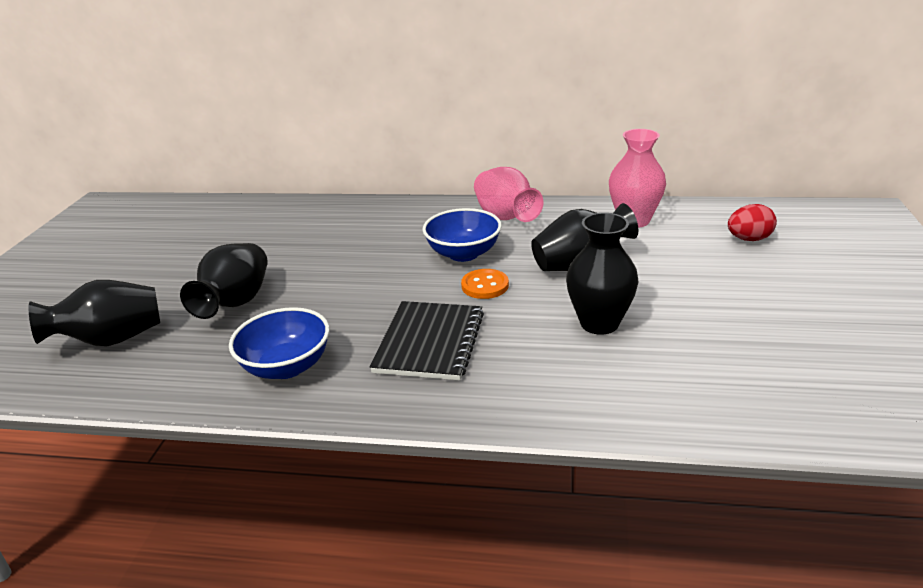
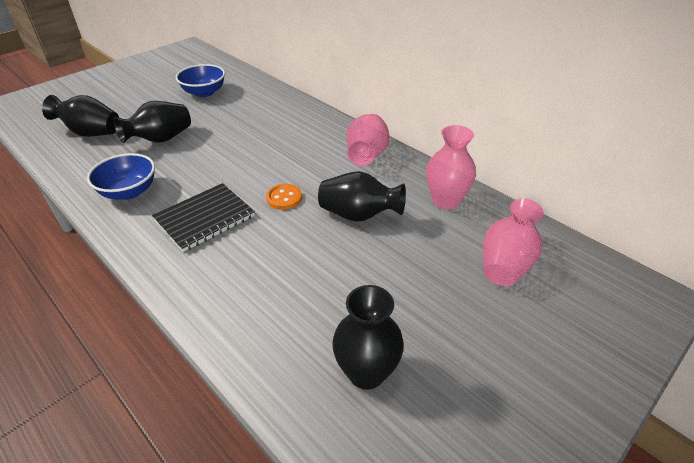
camera: 35 degrees right, 10 degrees up
blue bowl [423,208,502,262] -> blue bowl moved to [176,64,225,97]
black vase [566,213,639,335] -> black vase moved to [332,285,404,390]
red egg [728,204,777,241] -> pink vase [483,198,544,286]

